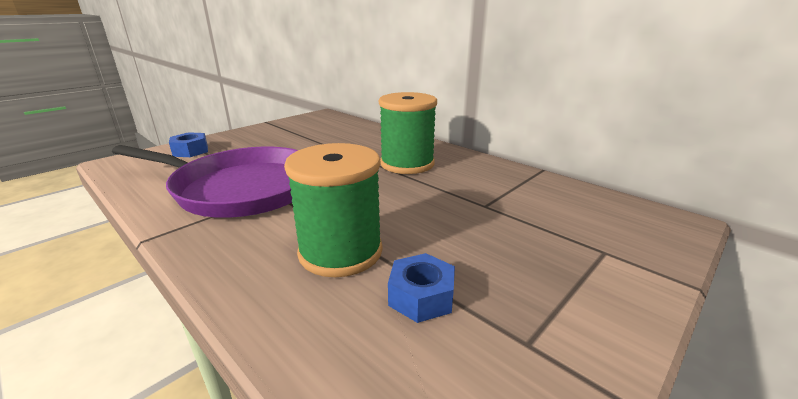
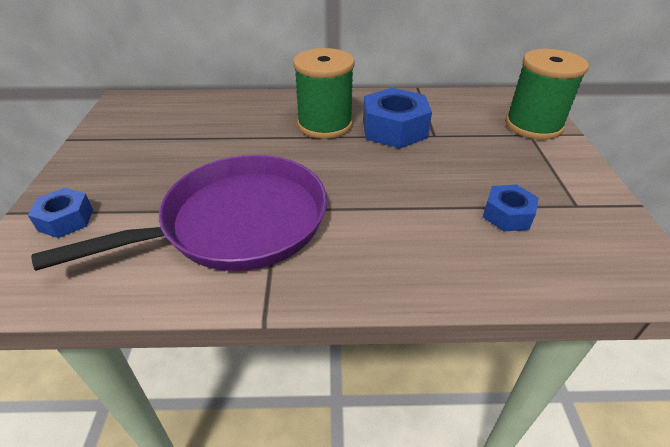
camera: 45 degrees left, 15 degrees up
green spool [284,143,383,277] -> green spool moved to [505,49,589,140]
none -> blue nut [363,88,432,149]

